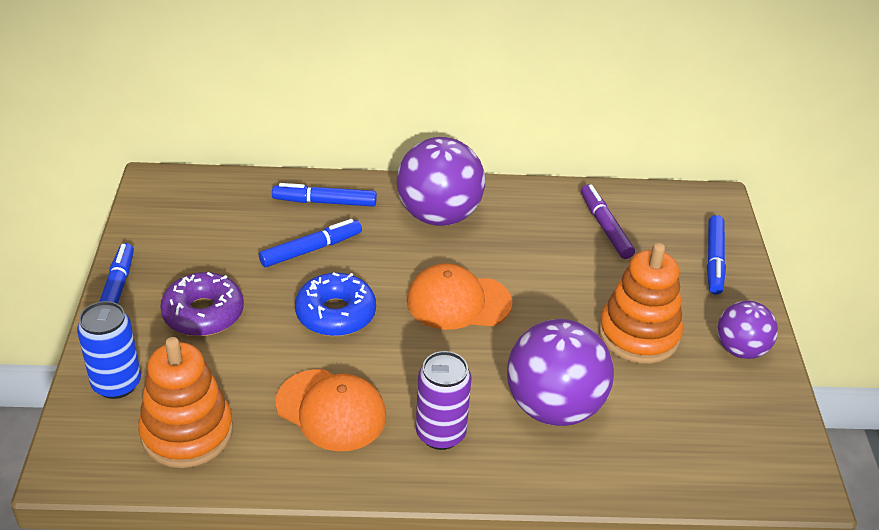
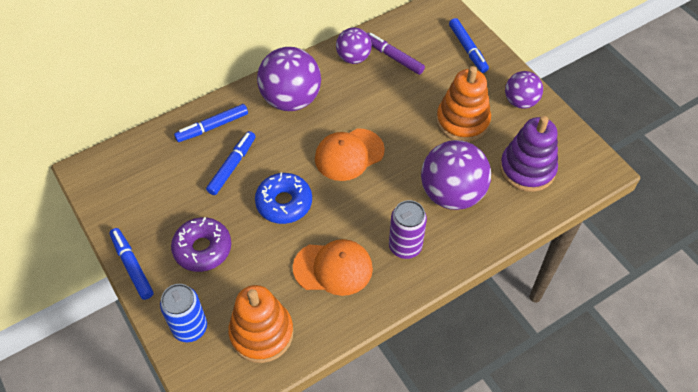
camera: 30 degrees left, 15 degrees up
none -> purple ball [336,27,372,64]
none -> purple stacking toy [500,116,558,192]

